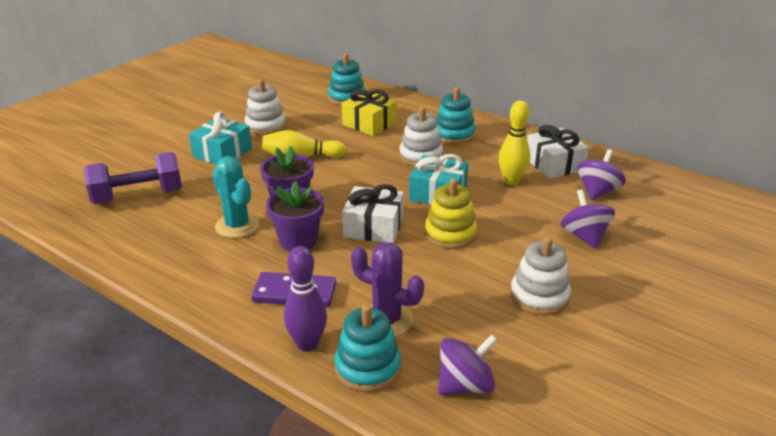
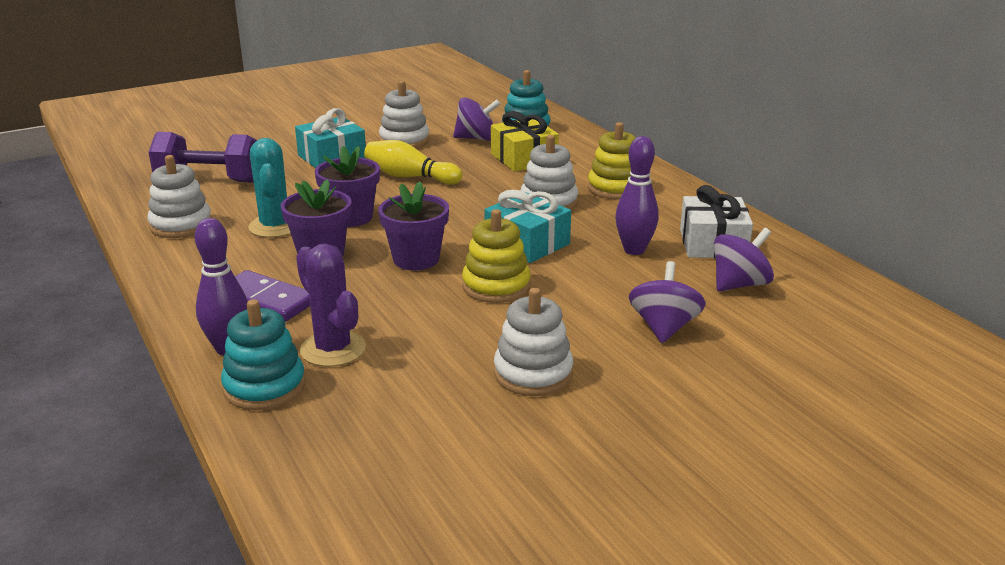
camera: 25 degrees right, 5 degrees down
white gift [342,184,404,243] -> purple flower pot [378,181,449,271]
turquoise stacking toy [436,87,476,144] -> yellow stacking toy [588,122,636,199]
purple spinning top [438,334,498,395] -> purple spinning top moved to [453,97,501,141]
yellow bowling pin [499,101,530,186] -> purple bowling pin [615,136,659,255]
none -> white stacking toy [147,155,212,238]

